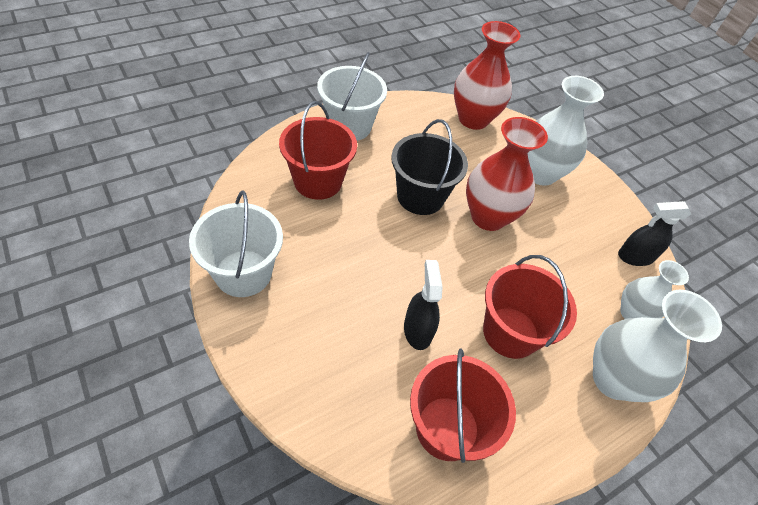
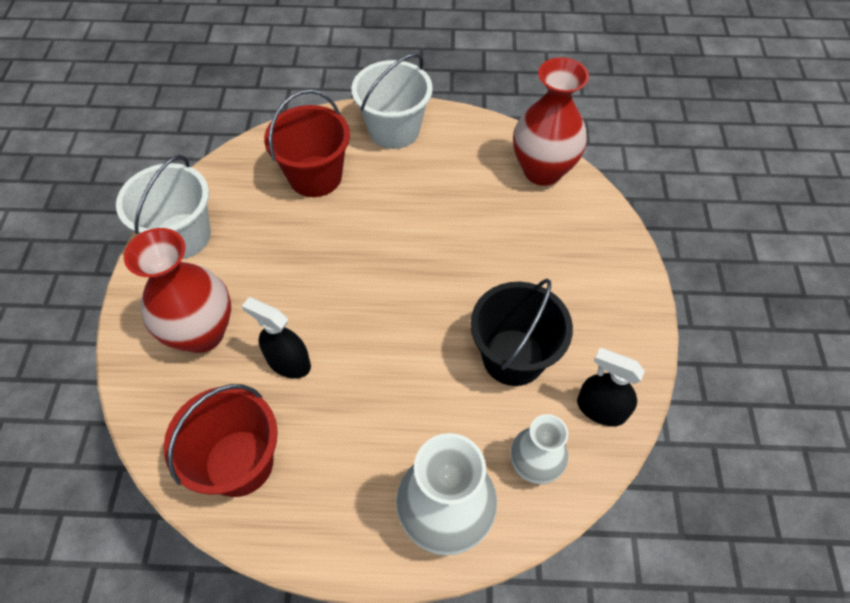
camera: 40 degrees right, 5 degrees up
black bucket [391,119,468,215] -> black bucket moved to [470,279,573,386]
black spray bottle [404,260,443,350] -> black spray bottle turned 90 degrees counterclockwise [242,297,311,378]
red vase [466,117,548,231] -> red vase moved to [124,228,231,353]
red bucket [483,255,577,359] -> none
white vase [528,76,604,186] -> none

